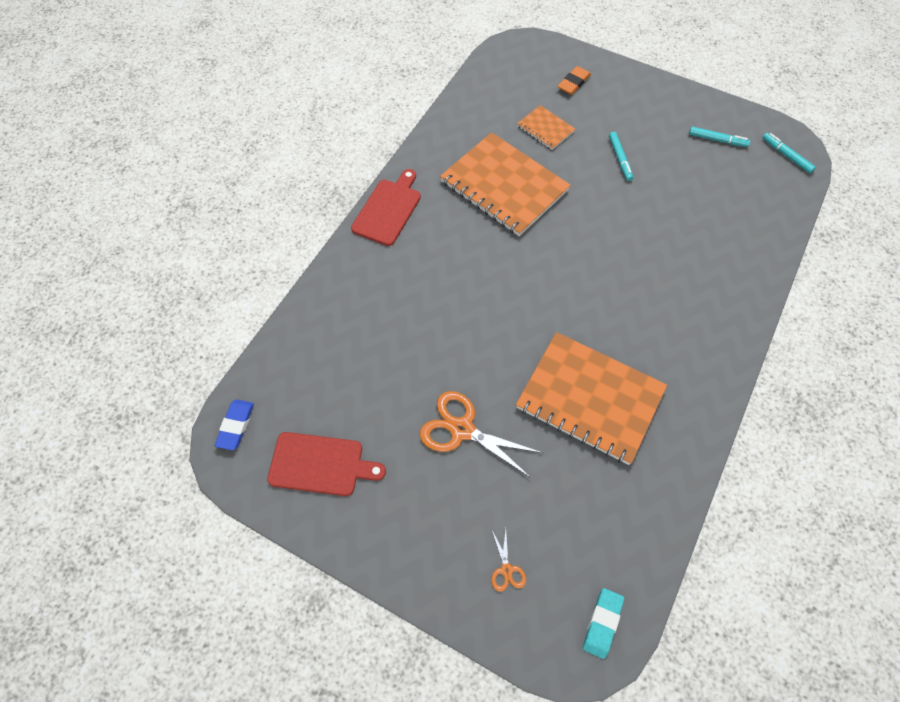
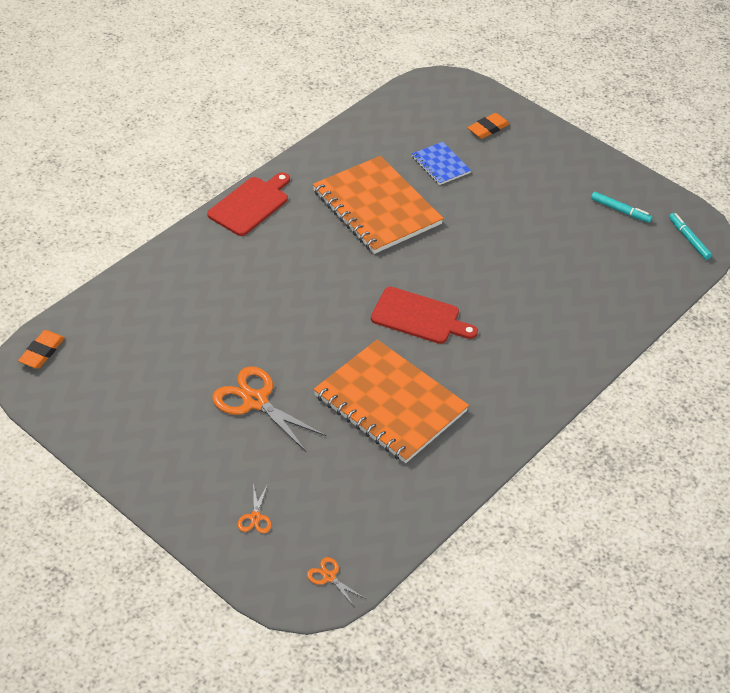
camera: 10 degrees right, 15 degrees down
blue eraser [215,400,254,450] -> orange eraser [18,330,65,369]
red cutting board [267,432,386,496] -> red cutting board moved to [371,287,478,344]
orange notebook [517,105,575,150] -> blue notebook [412,142,471,185]
turquoise eraser [583,588,624,659] -> orange scissors [307,557,366,606]
turquoise marker [609,132,633,181] -> none

